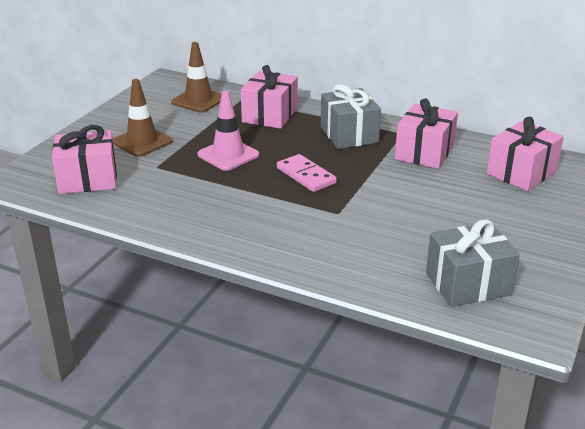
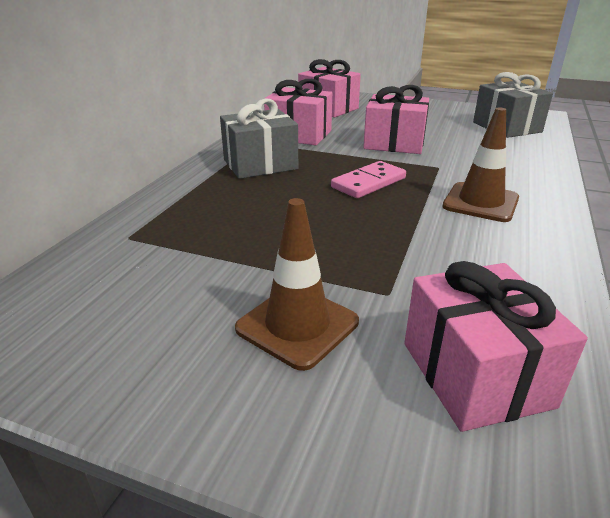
camera: 95 degrees left, 0 degrees up
brown traffic cone [171,42,222,113] -> brown traffic cone moved to [442,107,519,222]
pink traffic cone [197,91,259,171] -> none
pink gift [241,65,298,129] -> pink gift moved to [363,85,429,154]

